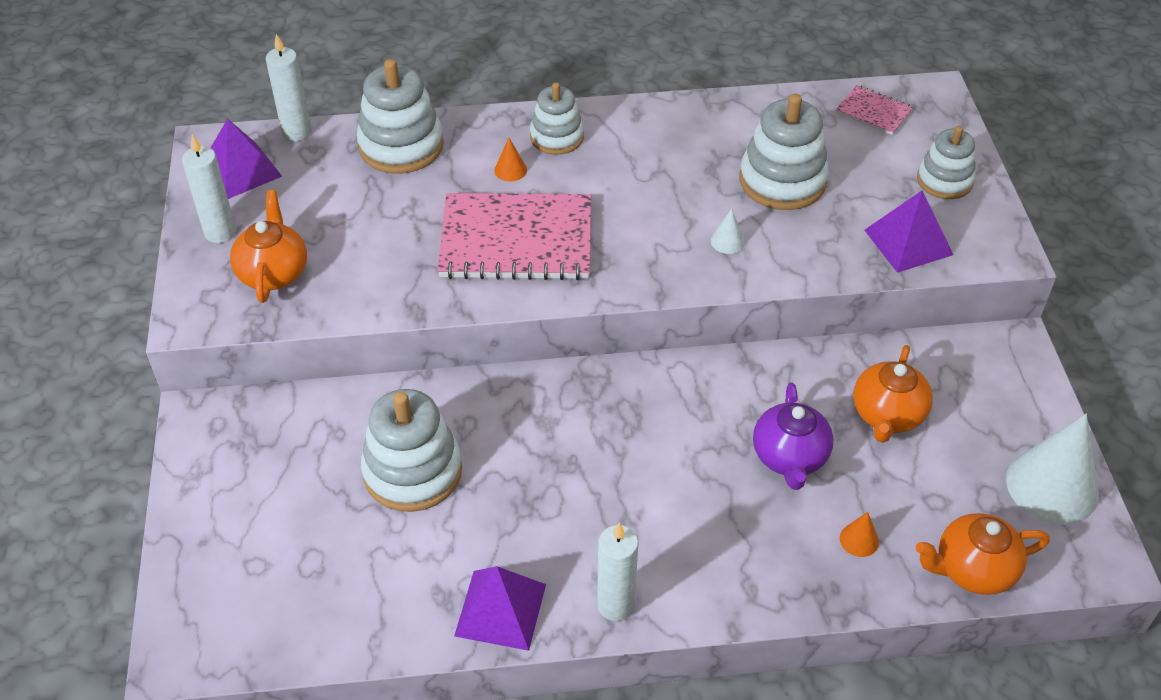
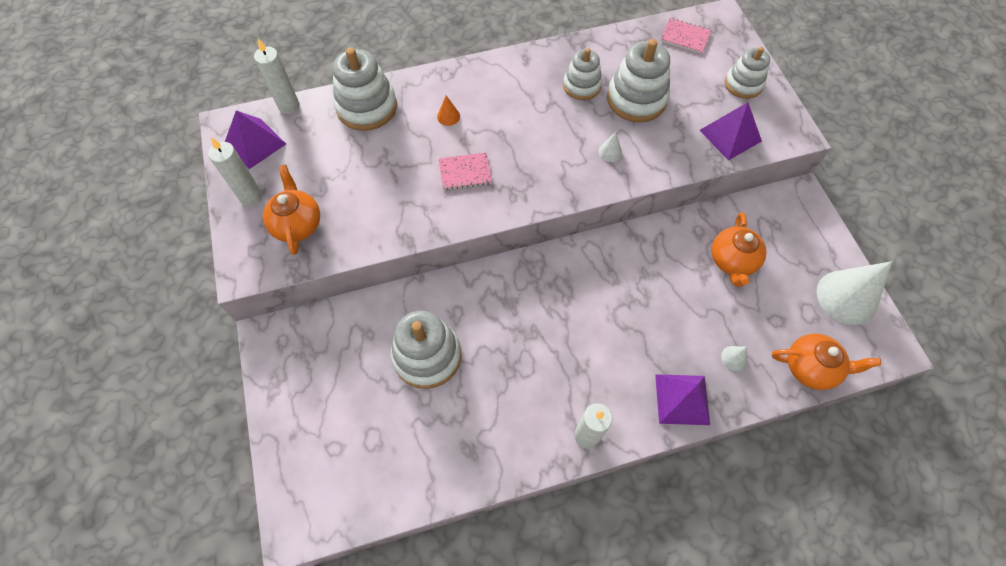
camera: 10 degrees left, 15 degrees up
pink notebook [437,193,591,280] -> pink notebook [439,152,492,190], size x0.47
purple pyramid [454,566,546,651] -> purple pyramid moved to [655,374,710,425]
white stacking toy [530,82,584,155] -> white stacking toy moved to [563,48,602,100]
purple teapot [753,382,833,490] -> none
orange cone [840,512,879,557] -> white cone [721,346,747,371]
orange teapot [916,513,1050,595] -> orange teapot turned 150 degrees counterclockwise [772,334,881,390]

